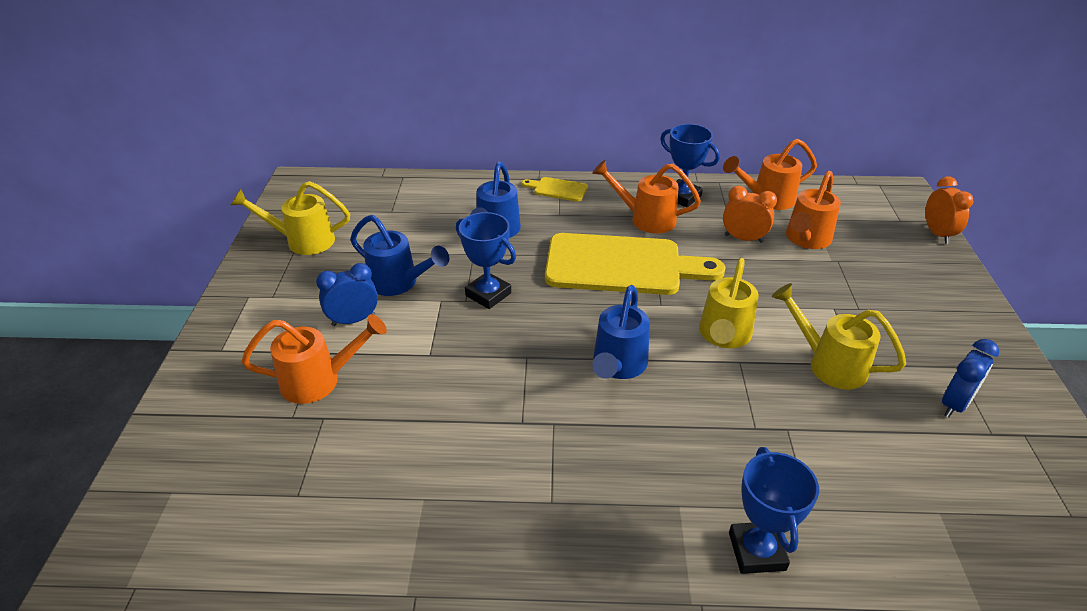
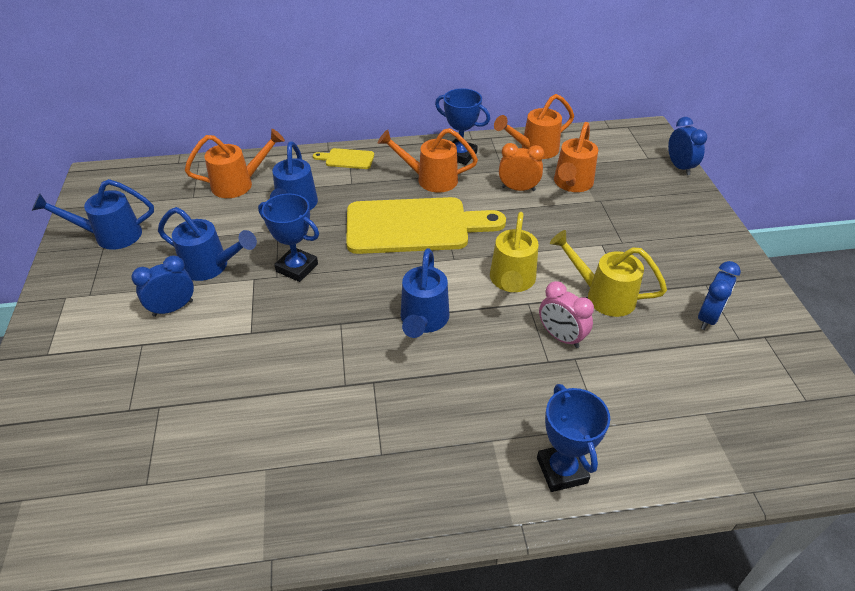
camera: 10 degrees left, 5 degrees up
yellow watering can [231,181,350,255] -> blue watering can [32,179,154,250]
orange watering can [242,314,387,404] -> orange watering can moved to [185,129,285,198]
orange clock [925,176,973,244] -> blue clock [668,117,707,175]
none -> pink clock [539,281,594,348]

